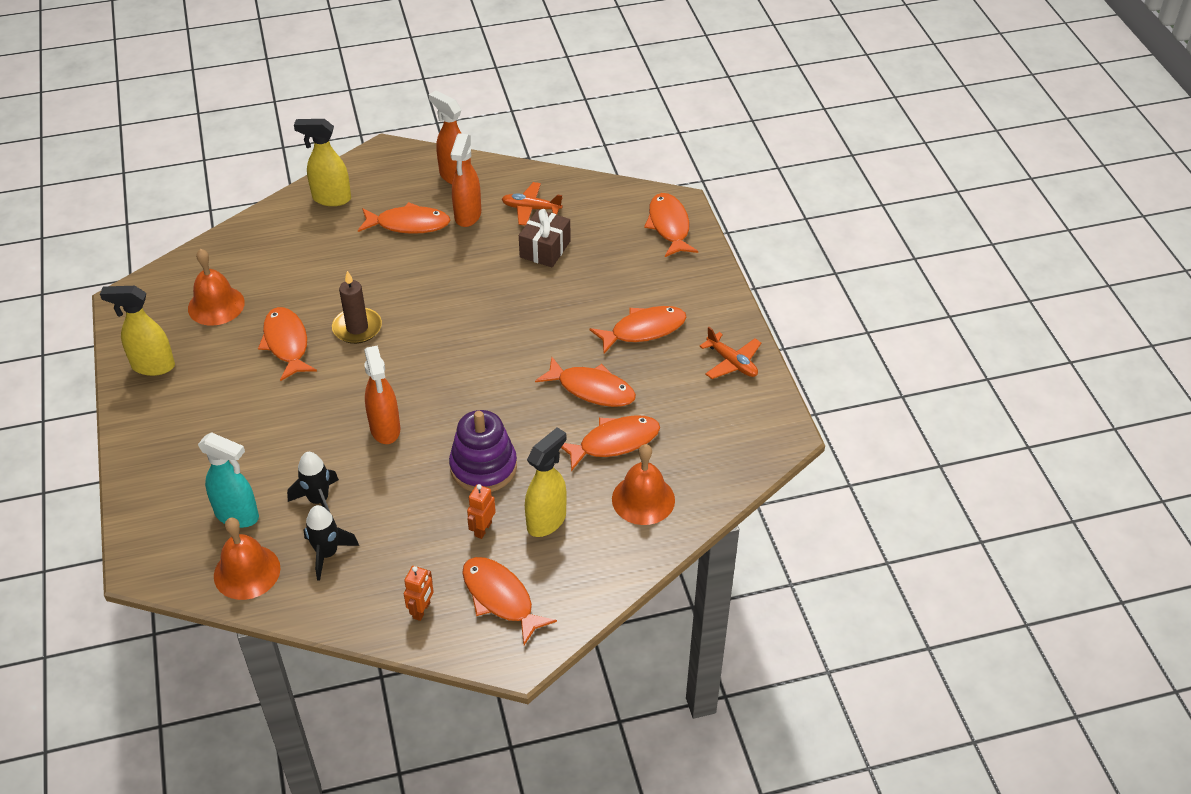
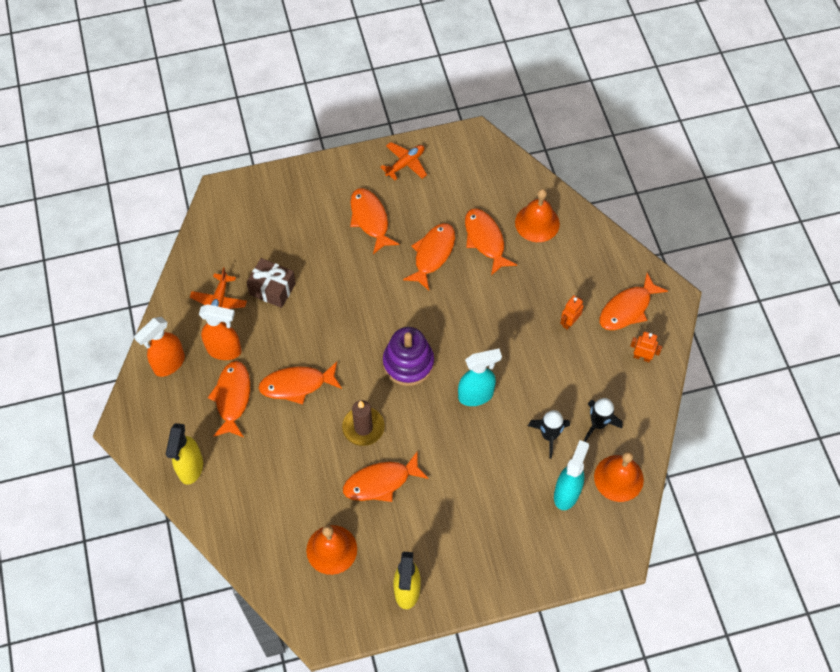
camera: 90 degrees left, 15 degrees up
orange spray bottle [364,345,400,444] -> turquoise spray bottle [458,349,502,406]
purple stacking toy [449,410,517,492] -> purple stacking toy moved to [383,327,434,386]
orange robot [467,484,496,539] -> orange robot turned 105 degrees clockwise [560,295,584,330]
yellow spray bottle [525,427,567,537] -> none
orange fish [644,193,698,257] -> orange fish moved to [258,362,342,404]

